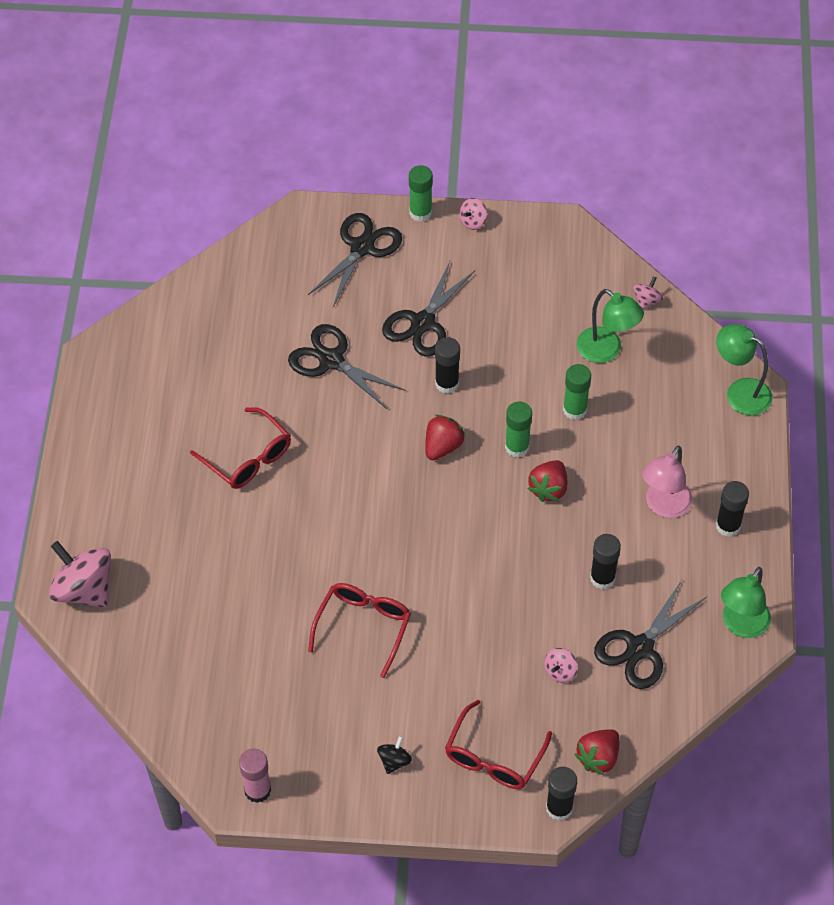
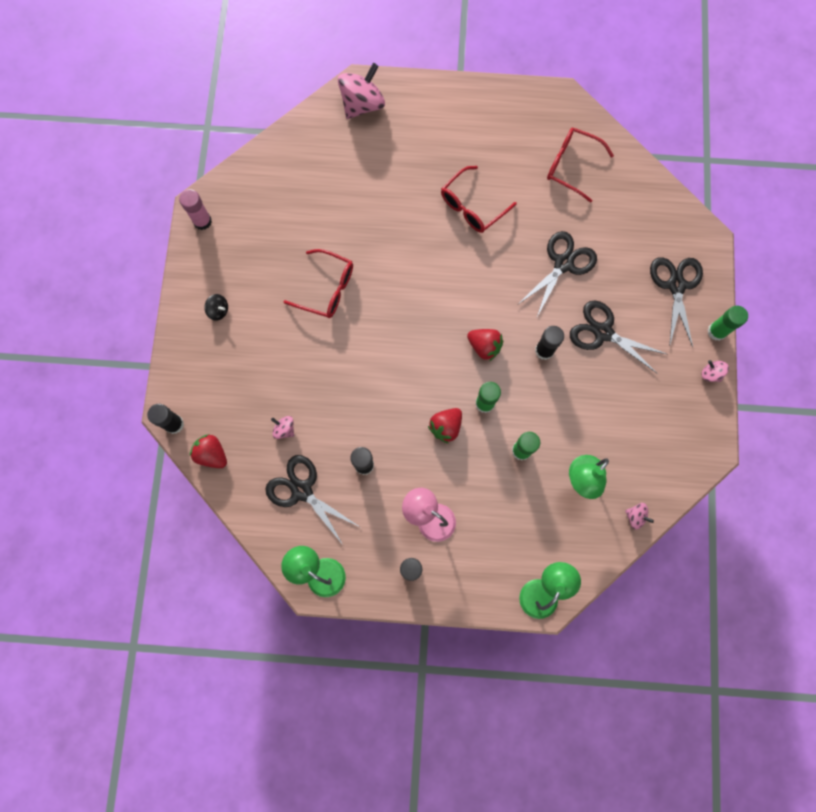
camera: 90 degrees right, 20 degrees up
black scissors [308,213,402,307] -> black scissors turned 120 degrees counterclockwise [650,257,703,347]
red glasses [445,700,552,789] -> red glasses moved to [547,128,614,203]
red strawberry [528,460,567,502] -> red strawberry turned 75 degrees counterclockwise [428,408,462,444]

